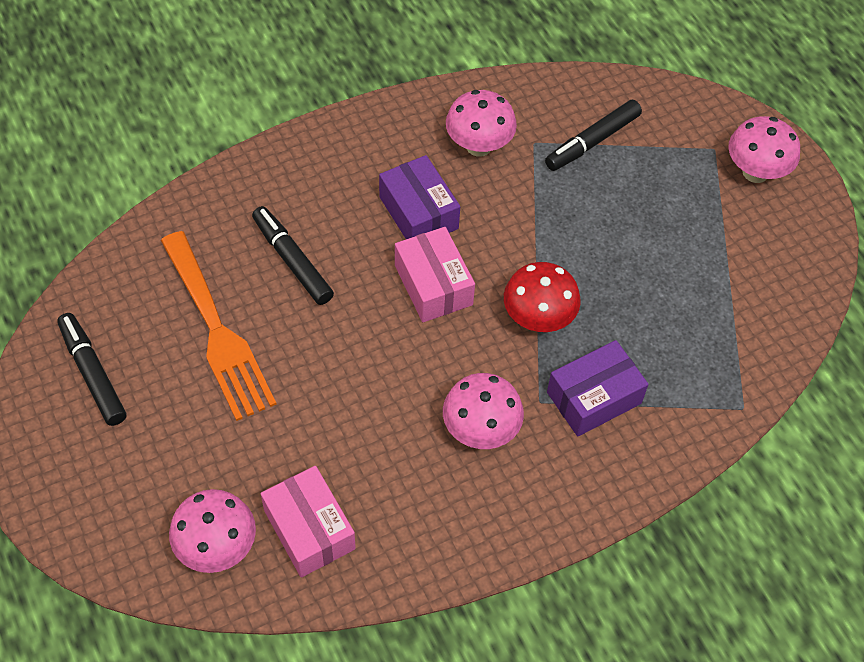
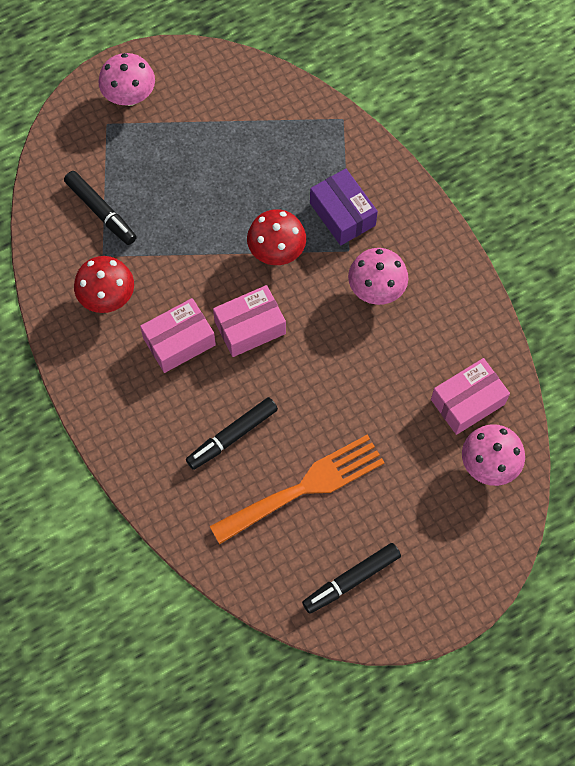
camera: 90 degrees left, 10 degrees up
purple box [379,155,460,239] -> pink box [140,298,216,373]
pink mushroom [446,90,517,157] -> red mushroom [74,256,134,313]

